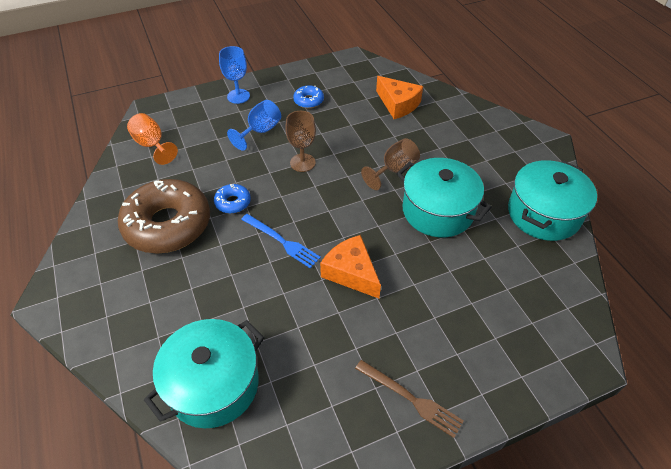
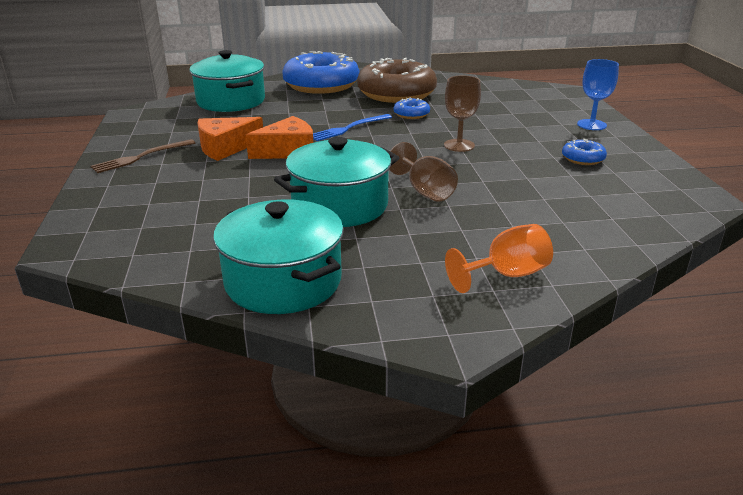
camera: 105 degrees right, 20 degrees down
orange goblet [127,113,178,165] -> orange goblet moved to [445,224,553,293]
blue goblet [227,100,281,151] -> none
orange cheese [376,76,423,119] -> orange cheese moved to [197,117,263,161]
none -> blue donut [282,51,359,94]

